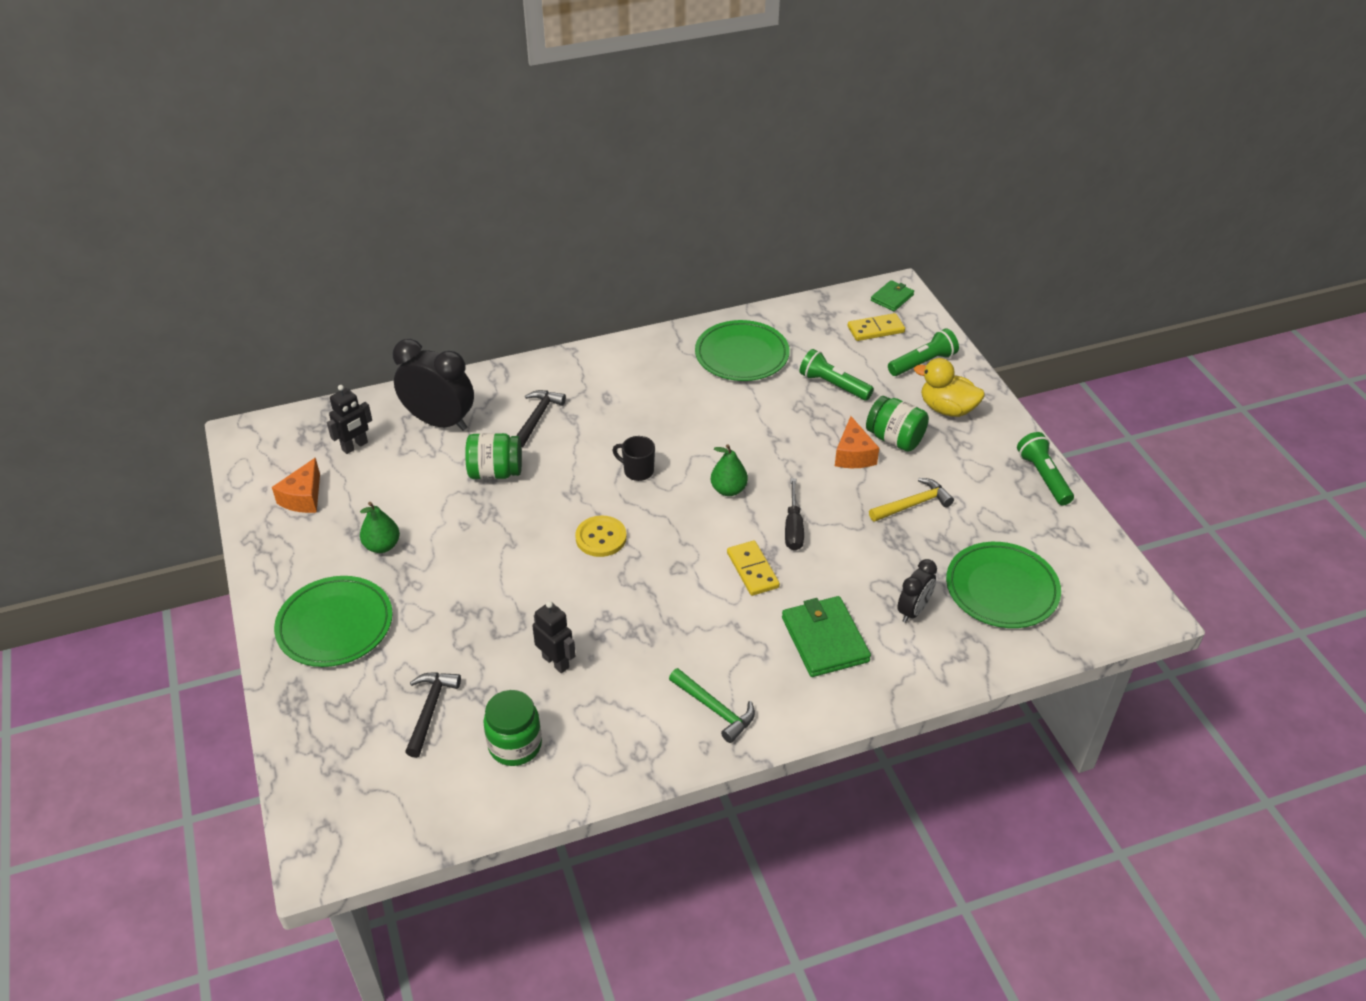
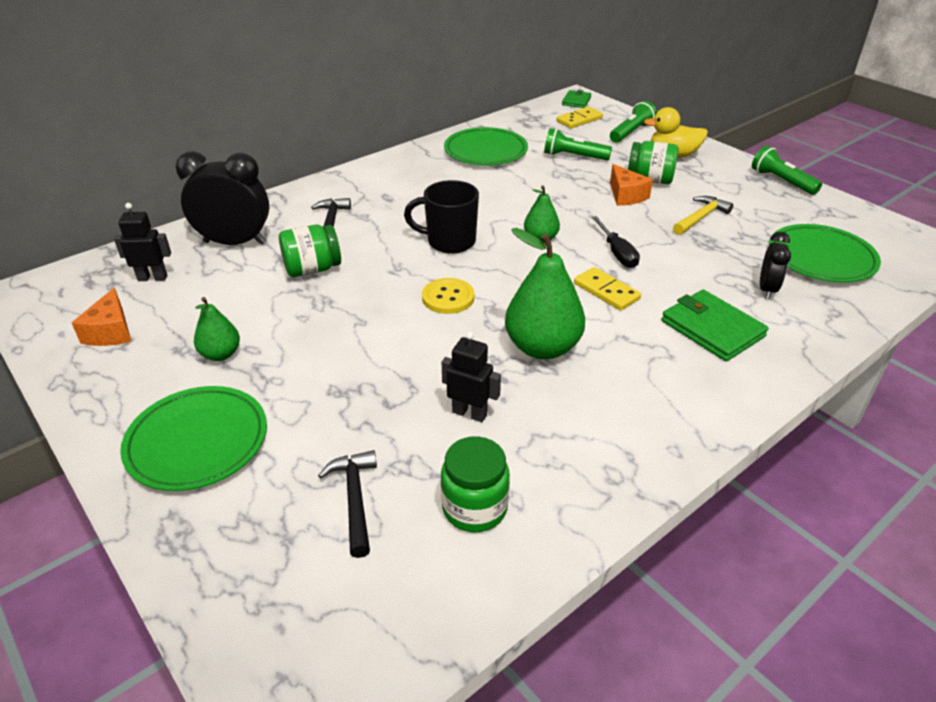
camera: 20 degrees left, 5 degrees down
black robot [327,385,372,454] -> black robot turned 120 degrees counterclockwise [114,203,171,281]
black mug [613,436,655,481] -> black mug [404,180,479,253], size x1.65
green hammer [669,668,755,743] -> none
none -> green pear [505,228,585,359]

